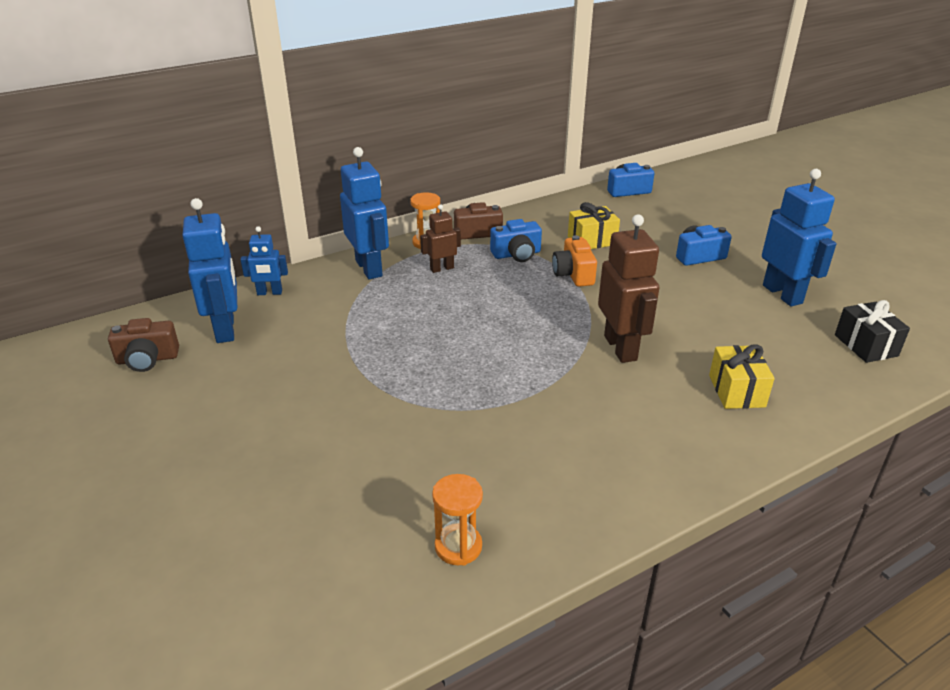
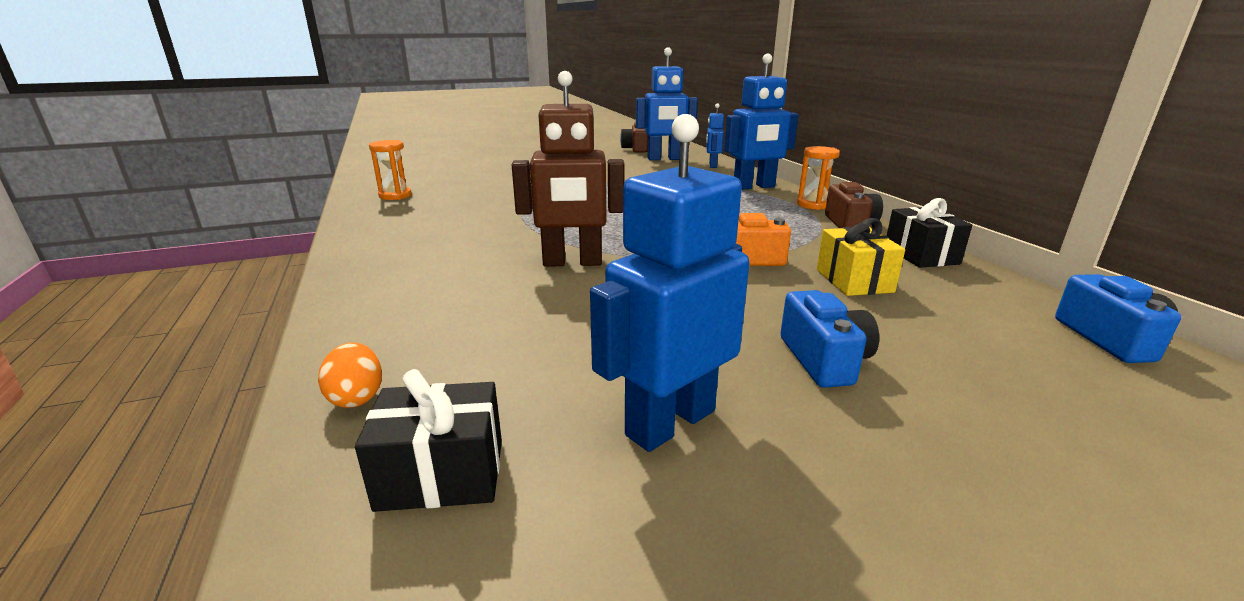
camera: 100 degrees right, 10 degrees down
brown robot [420,204,461,273] -> none
blue camera [490,219,542,262] -> none
yellow gift [709,345,775,409] -> none
blue robot [762,169,836,306] -> blue robot turned 150 degrees clockwise [590,114,749,452]
none -> orange egg [318,342,382,408]
none -> black gift [887,198,972,268]

